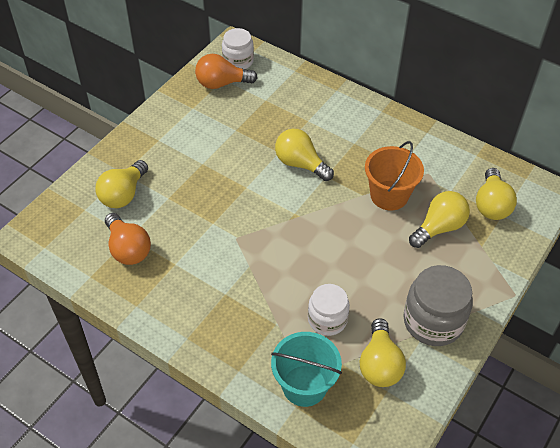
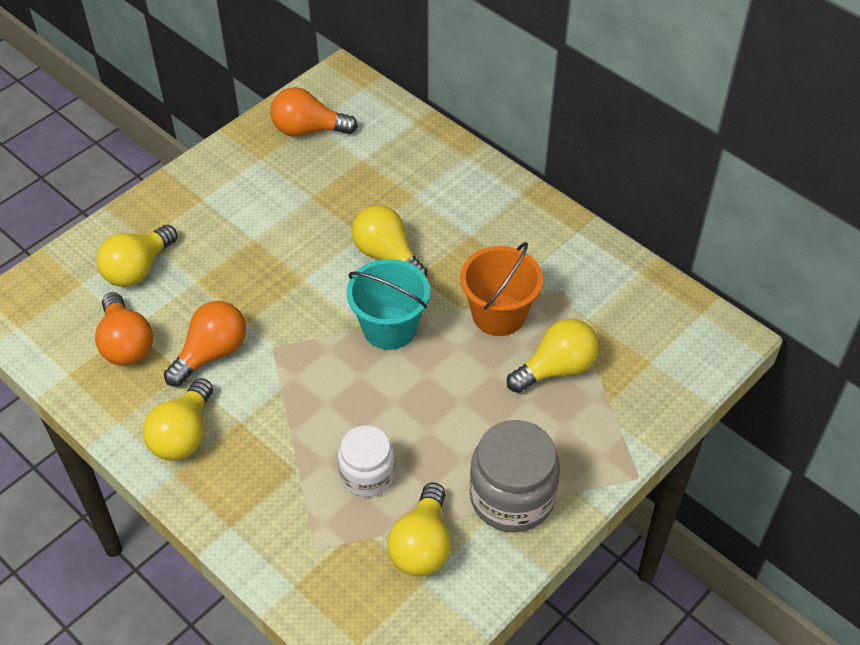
camera: 10 degrees right, 0 degrees up
white jar [222,28,254,69] -> none
turquoise bucket [271,332,342,407] -> turquoise bucket moved to [347,259,430,350]
yellow light bulb [476,168,517,220] -> yellow light bulb moved to [143,378,213,461]
none -> orange light bulb [164,301,246,387]

